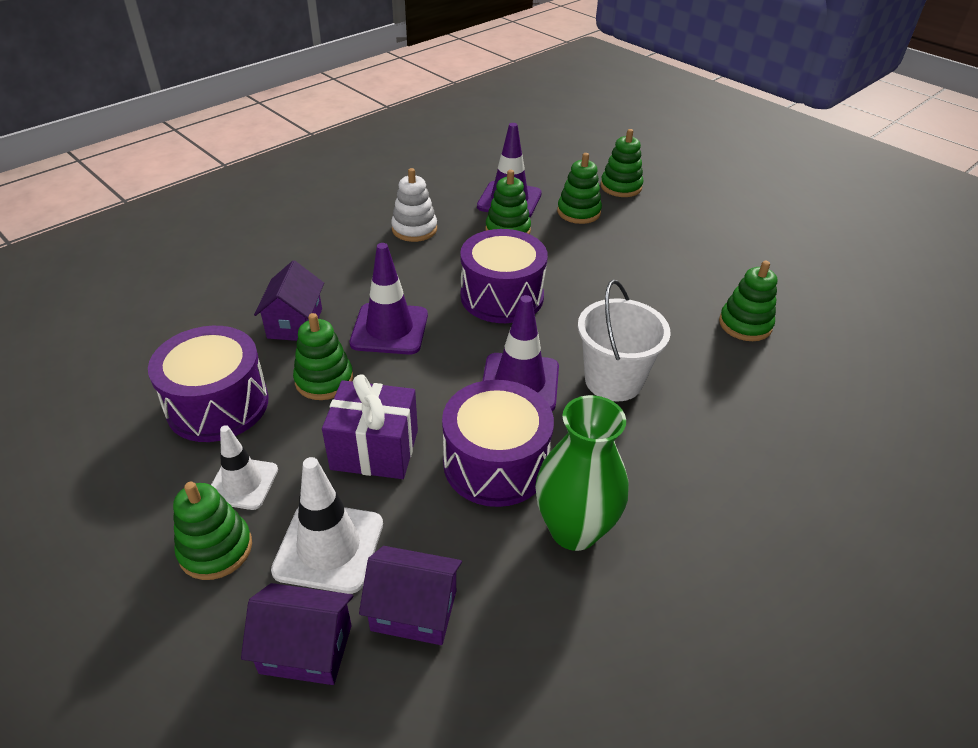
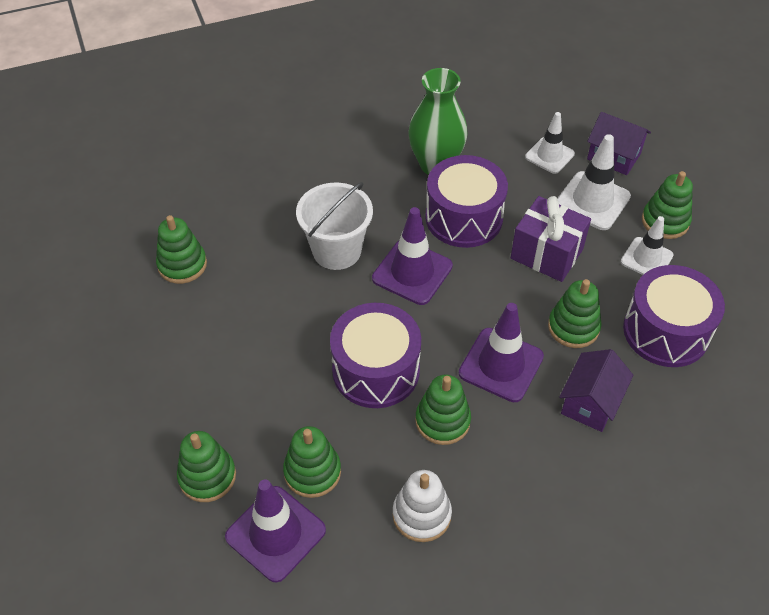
camera: 155 degrees left, 10 degrees up
purple house [359,546,462,645] -> white traffic cone [525,112,575,174]
green stacking toy [601,129,643,197] -> green stacking toy moved to [415,375,471,445]

